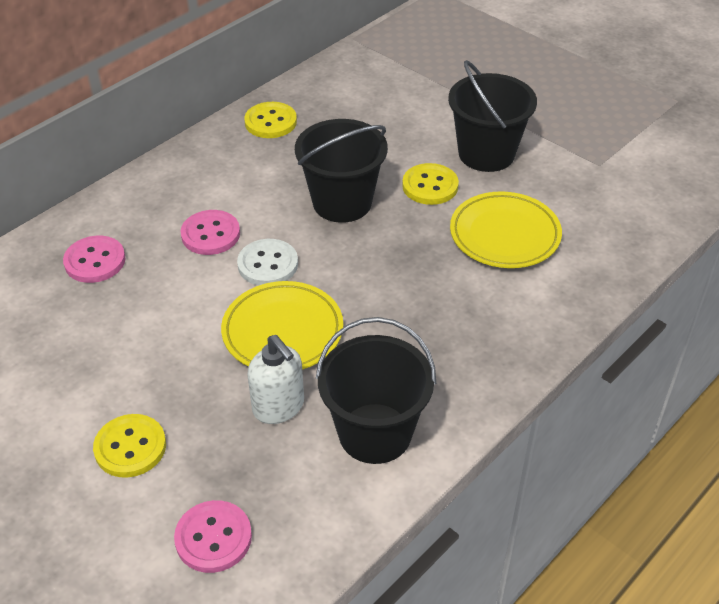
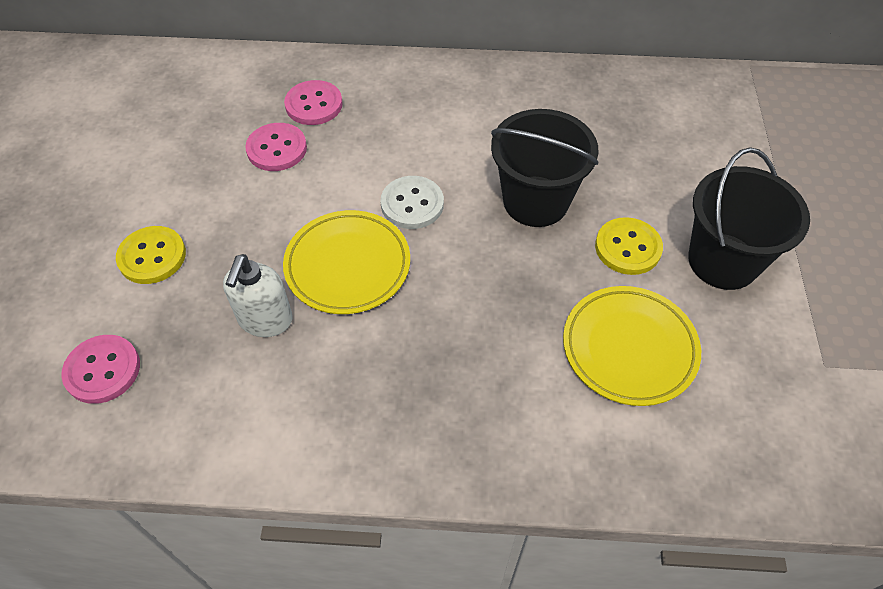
camera: 50 degrees right, 10 degrees up
pink button [180,210,240,255] -> pink button moved to [245,123,307,171]
yellow button [244,102,297,138] -> none
black bucket [316,317,436,464] -> none

